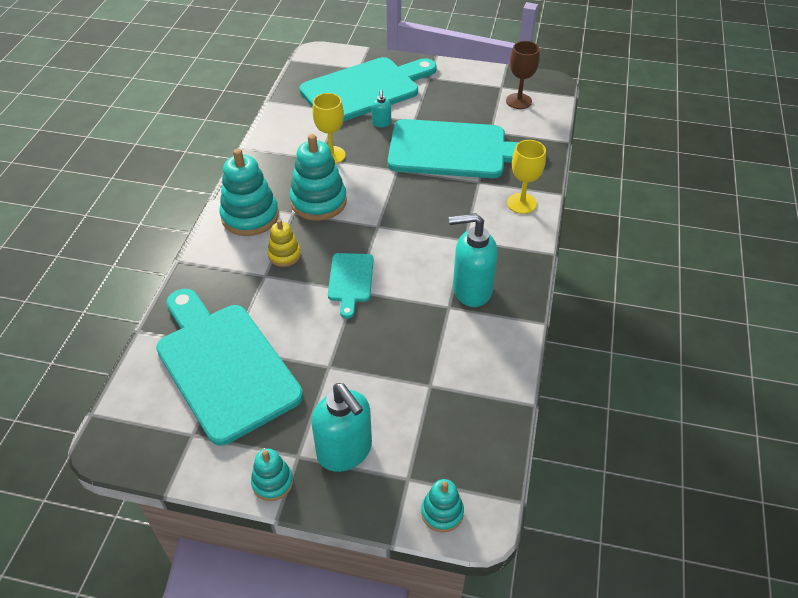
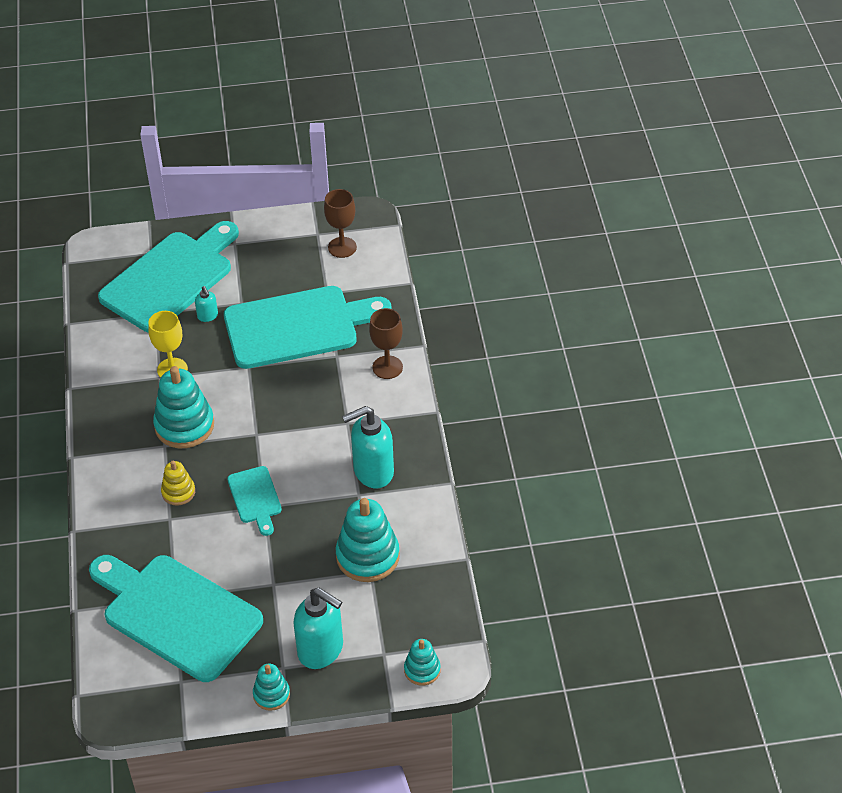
camera: 20 degrees left, 0 degrees up
turquoise stacking toy [220,149,279,236] -> turquoise stacking toy moved to [336,498,400,582]
yellow goblet [507,140,546,214] -> brown goblet [369,308,403,379]

